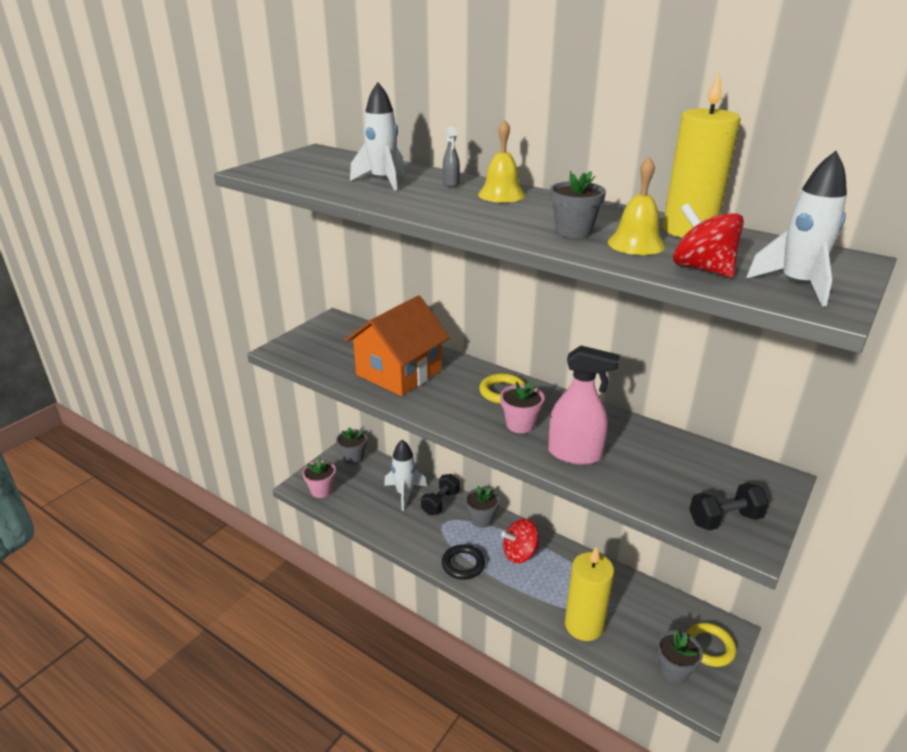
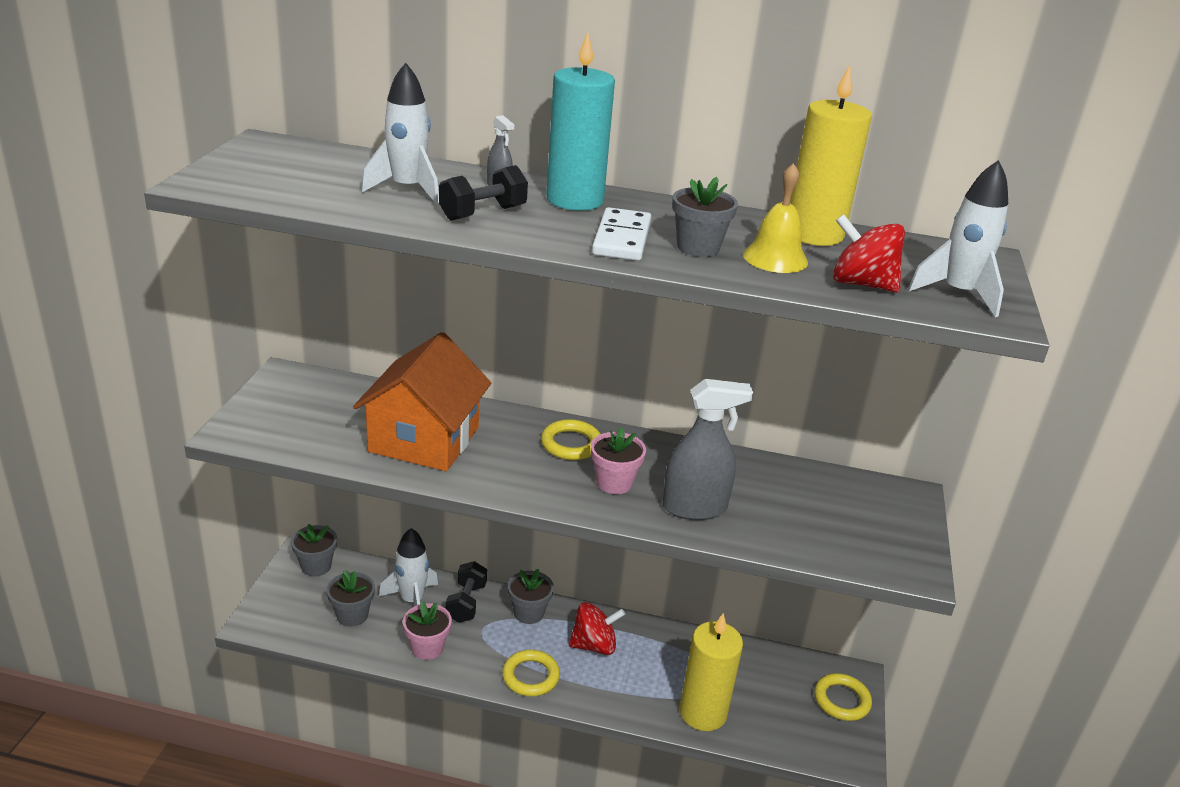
camera: 25 degrees left, 0 degrees up
pink flower pot [302,458,336,498] -> pink flower pot moved to [403,601,452,660]
black ring [442,544,485,580] -> yellow ring [502,650,560,697]
yellow bell [478,120,526,203] -> turquoise candle [546,32,615,211]
red spinning top [501,518,539,563] -> red spinning top turned 150 degrees counterclockwise [569,602,625,655]
pink spray bottle [548,346,620,465] -> grey spray bottle [663,379,753,520]
grey flower pot [657,630,703,683] -> grey flower pot moved to [327,570,375,627]
black dumbbell [689,483,769,530] -> black dumbbell moved to [439,165,528,221]
none -> white domino [592,207,651,261]

